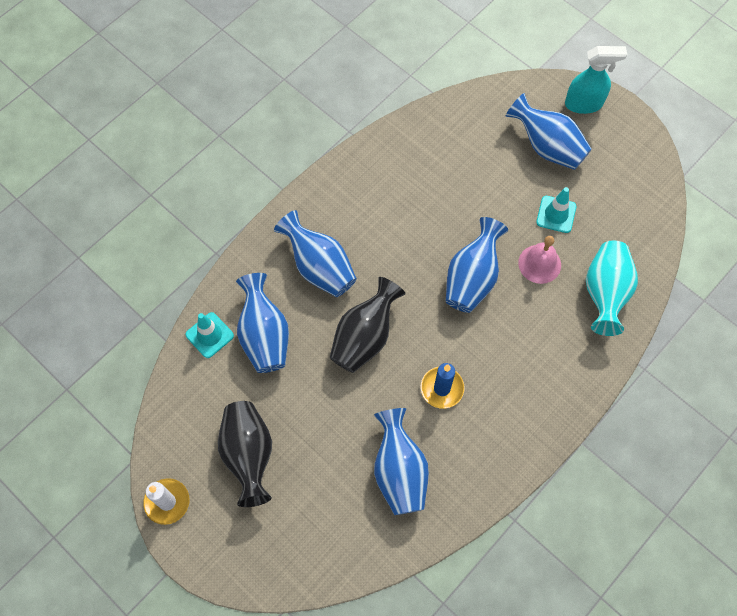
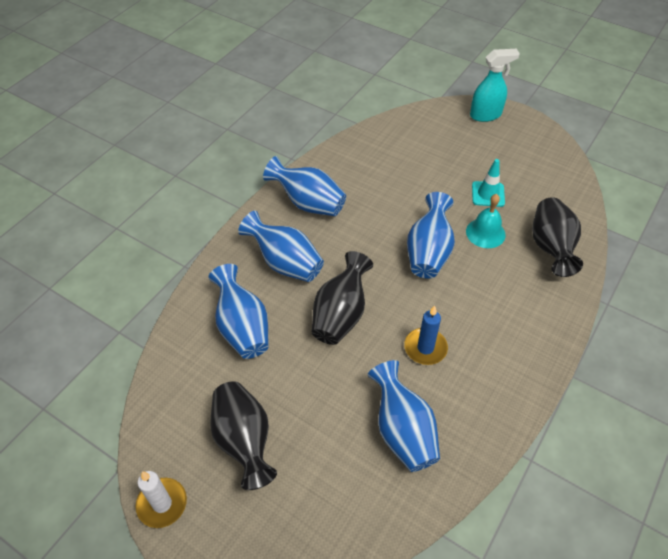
camera: 10 degrees left, 15 degrees down
turquoise traffic cone [186,312,234,358] -> none
blue vase [506,93,592,170] -> blue vase moved to [263,156,346,216]
pink bell [518,236,561,284] -> turquoise bell [466,194,506,248]
turquoise vase [586,240,638,336] -> black vase [532,197,583,277]

